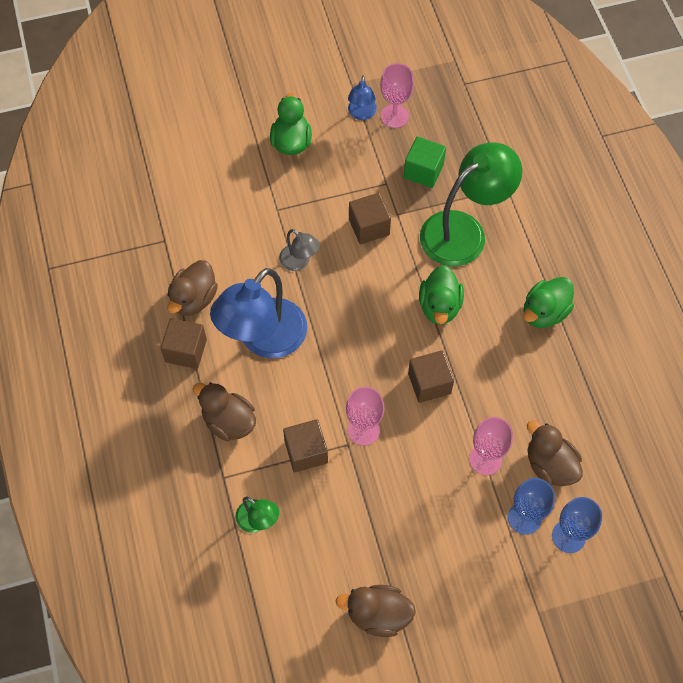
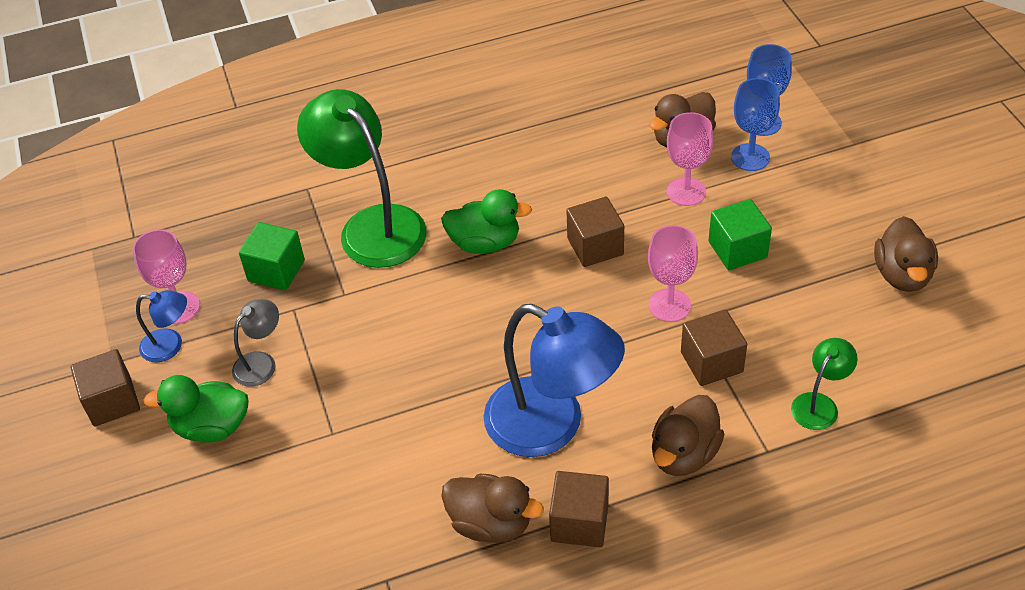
camera: 90 degrees left, 15 degrees down
grey lamp [279,229,320,271] -> grey lamp moved to [232,299,279,387]
brown cube [349,193,391,244] -> brown cube moved to [71,349,140,426]
green duck [523,277,574,328] -> none
none -> green cube [709,199,772,270]

